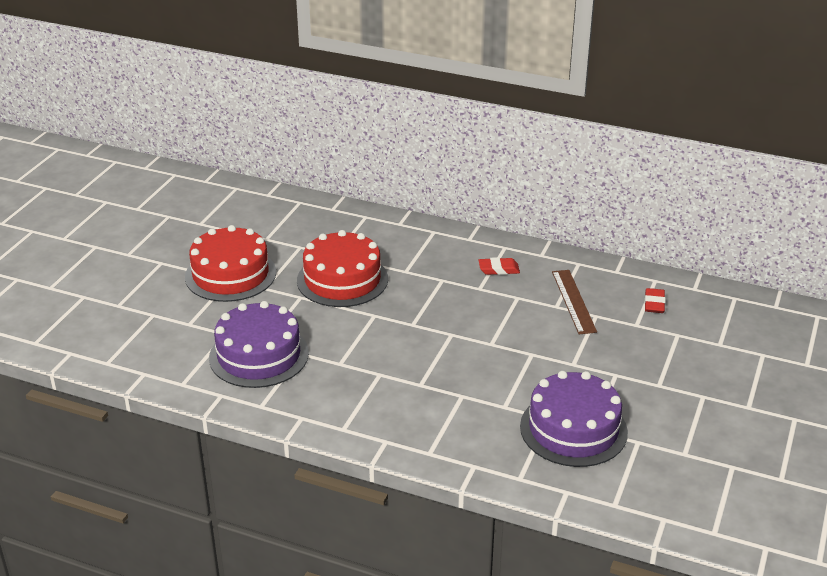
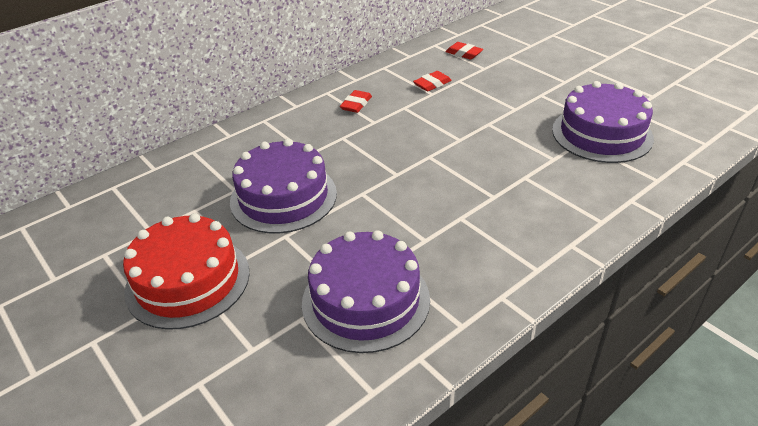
camera: 60 degrees left, 5 degrees up
red cake [297,230,388,307] -> purple cake [230,139,337,233]
brown ruler [552,270,597,334] -> red eraser [413,71,452,91]

